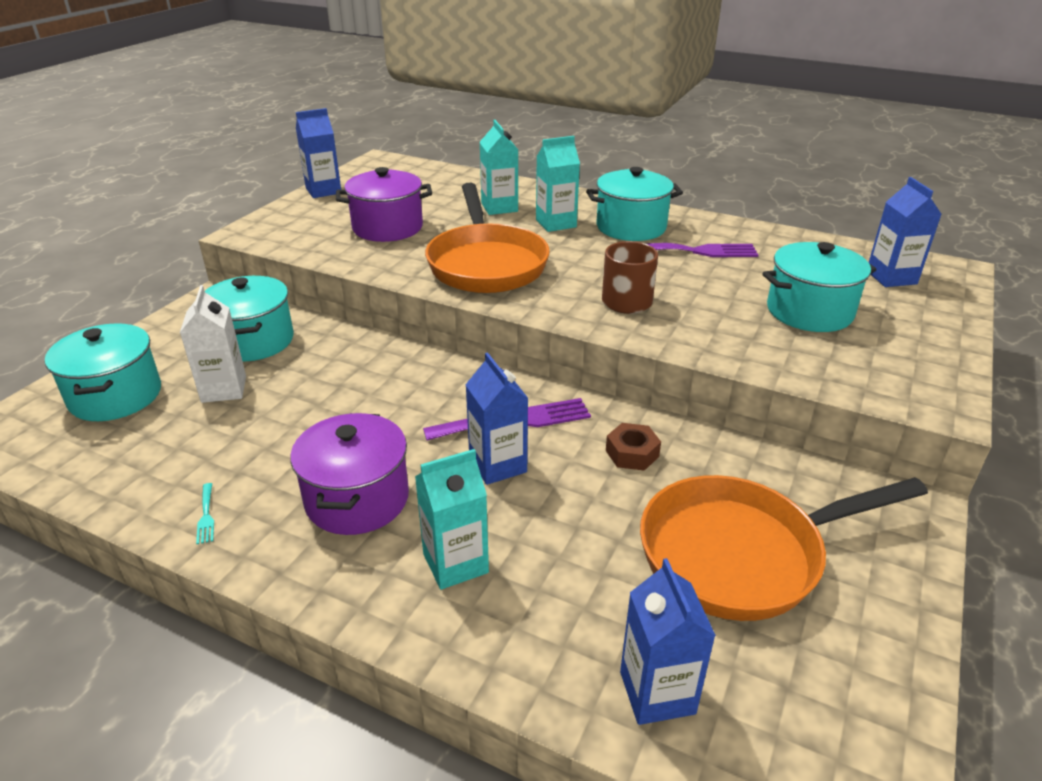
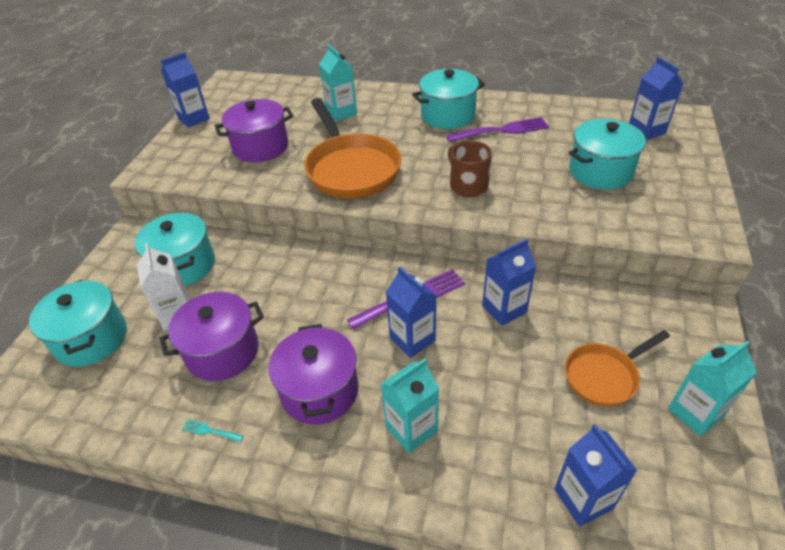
camera: 10 degrees left, 10 degrees up
turquoise fork [196,483,214,544] -> turquoise fork turned 135 degrees clockwise [182,419,244,442]
turquoise carton [536,136,580,232] -> turquoise carton moved to [668,341,757,436]
brown nut [606,423,661,471] -> blue carton [482,239,536,326]
orange pan [640,475,928,621] -> orange pan [565,330,670,407], size x0.57
none -> purple pot [159,292,264,381]

